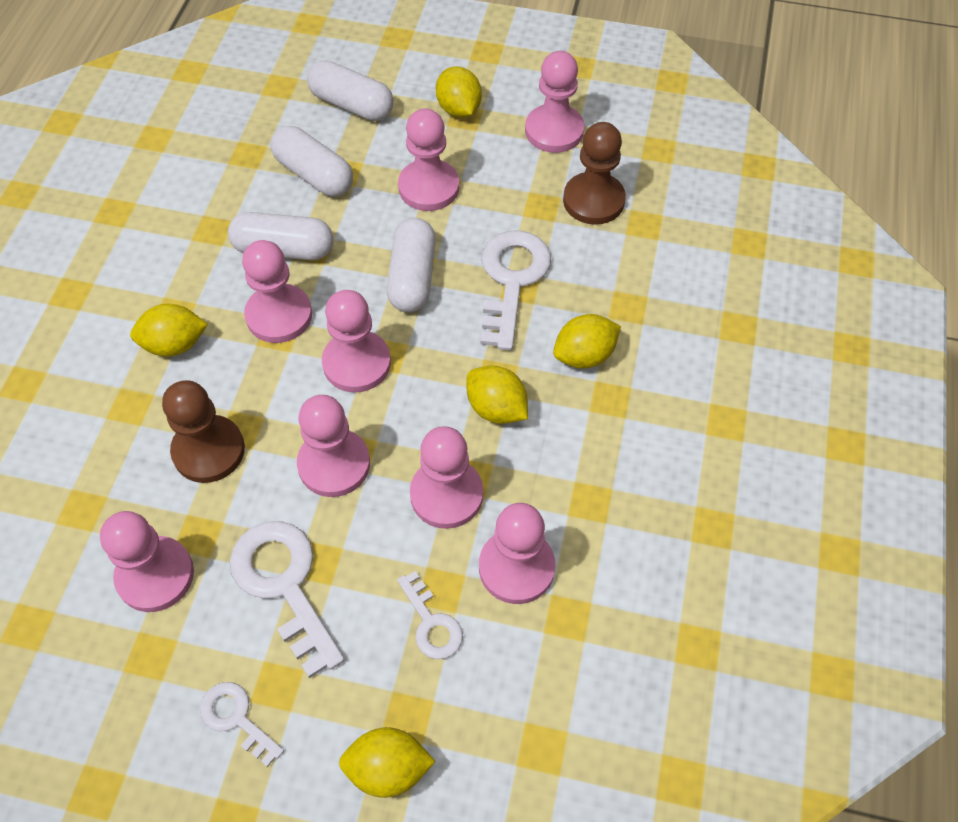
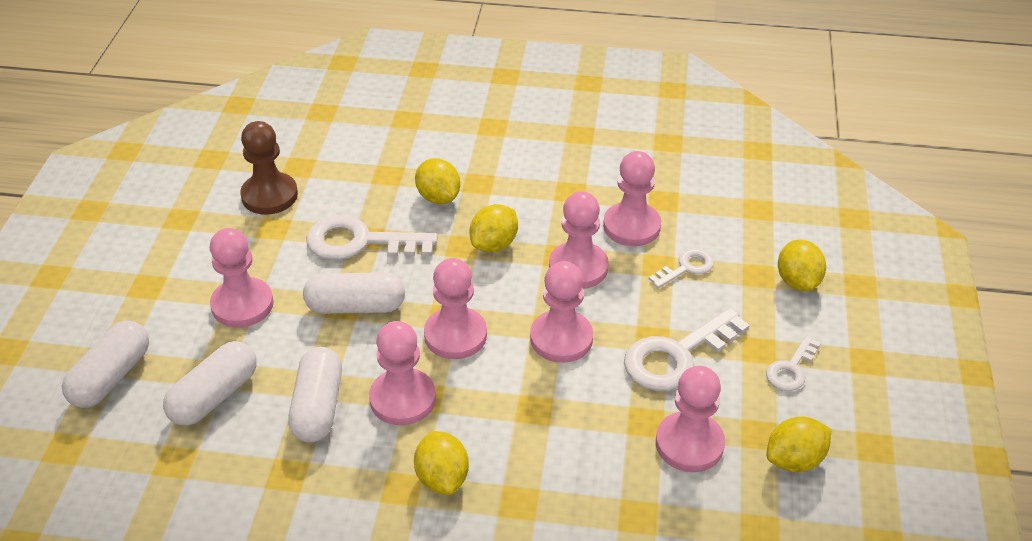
camera: 95 degrees left, 15 degrees down
brown pawn [162,380,245,483] -> none
yellow lemon [436,66,482,117] -> yellow lemon moved to [767,417,831,472]
pink pawn [525,51,584,153] -> none

